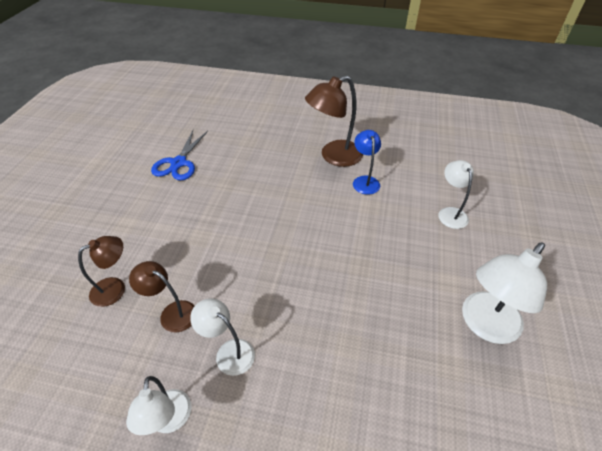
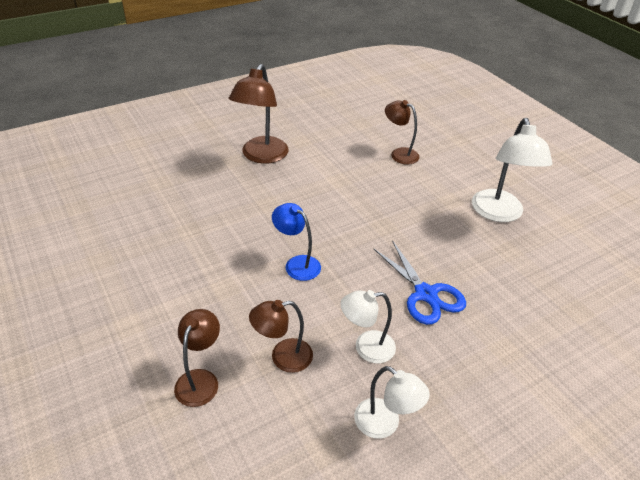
camera: 45 degrees left, 5 degrees down
blue scissors [151,131,208,180] -> blue scissors moved to [374,240,466,325]
blue lamp [353,130,381,195] -> blue lamp moved to [272,203,321,281]
white lamp [438,160,474,229] -> brown lamp [385,100,419,165]

